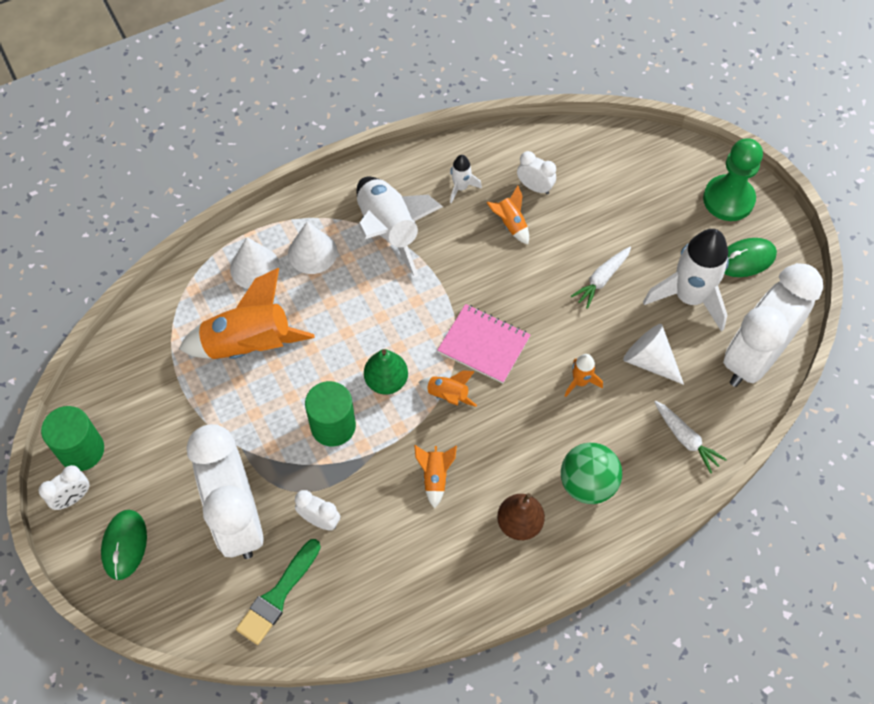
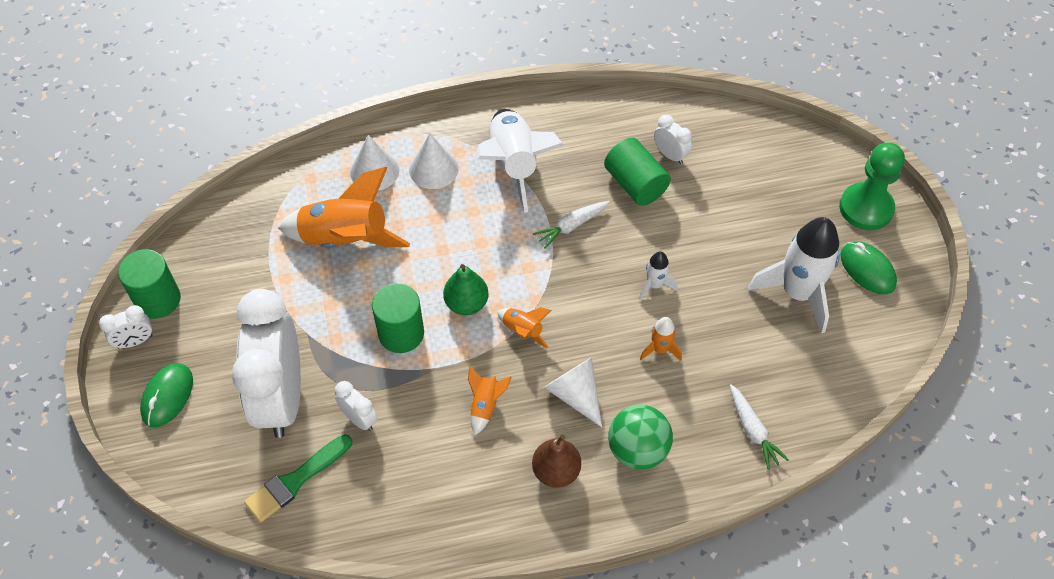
camera: 15 degrees right, 5 degrees down
pink notebook [437,304,530,384] -> none
white rocket [450,155,482,203] -> white rocket moved to [639,251,678,300]
orange rocket [486,186,529,244] -> green cylinder [604,138,671,206]
white carrot [571,247,631,309] -> white carrot moved to [533,201,610,249]
white cone [623,324,684,385] -> white cone moved to [544,357,602,427]
white clock [723,263,823,387] -> none
green mouse [724,238,777,277] -> green mouse turned 60 degrees clockwise [840,241,897,294]

